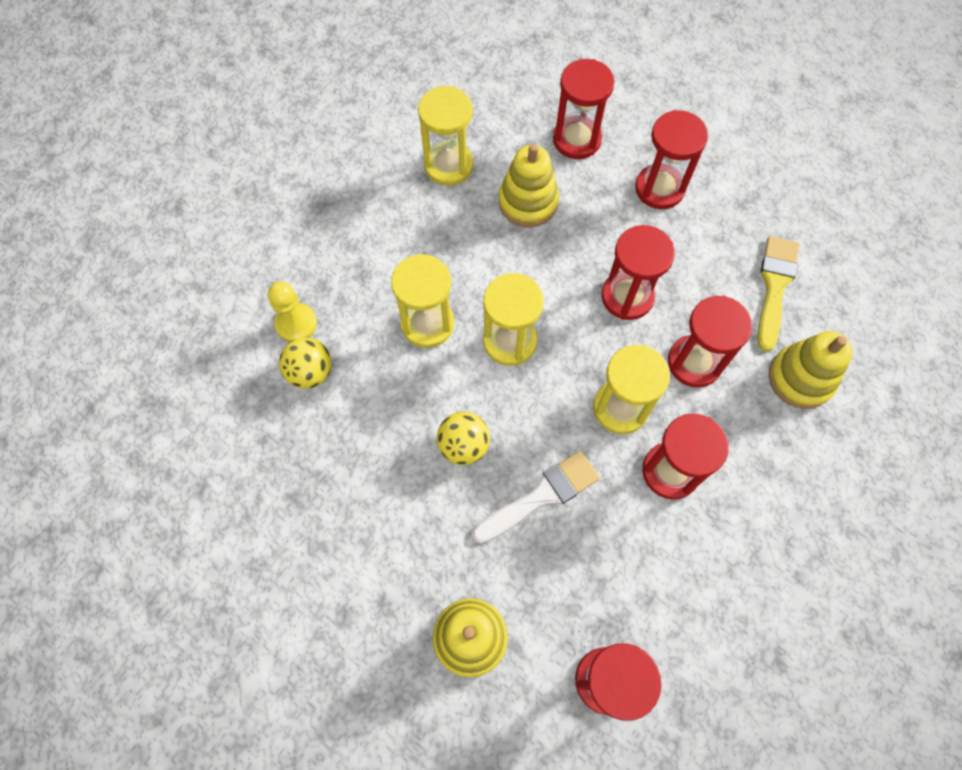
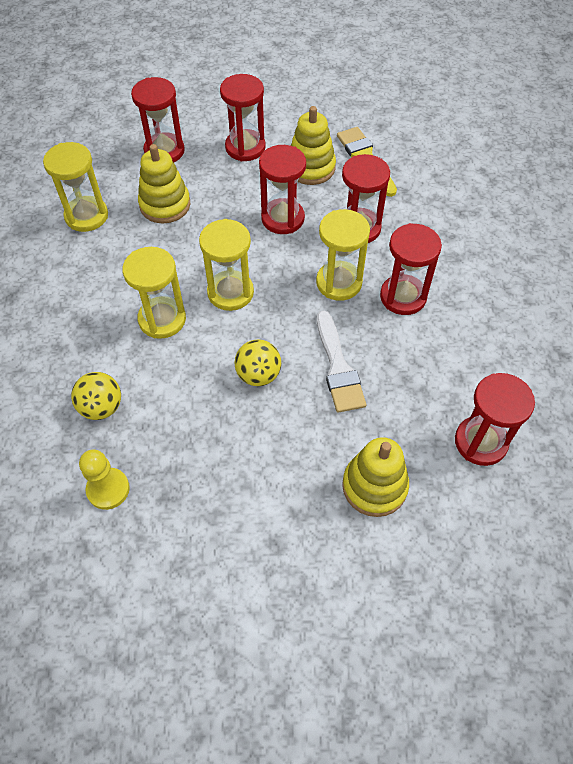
camera: 40 degrees left, 10 degrees down
yellow pawn [268,281,317,342] -> yellow pawn moved to [79,449,130,510]
white brush [472,451,600,544] -> white brush turned 150 degrees clockwise [317,311,366,413]
yellow stacking toy [769,331,853,409] -> yellow stacking toy moved to [291,106,336,185]

